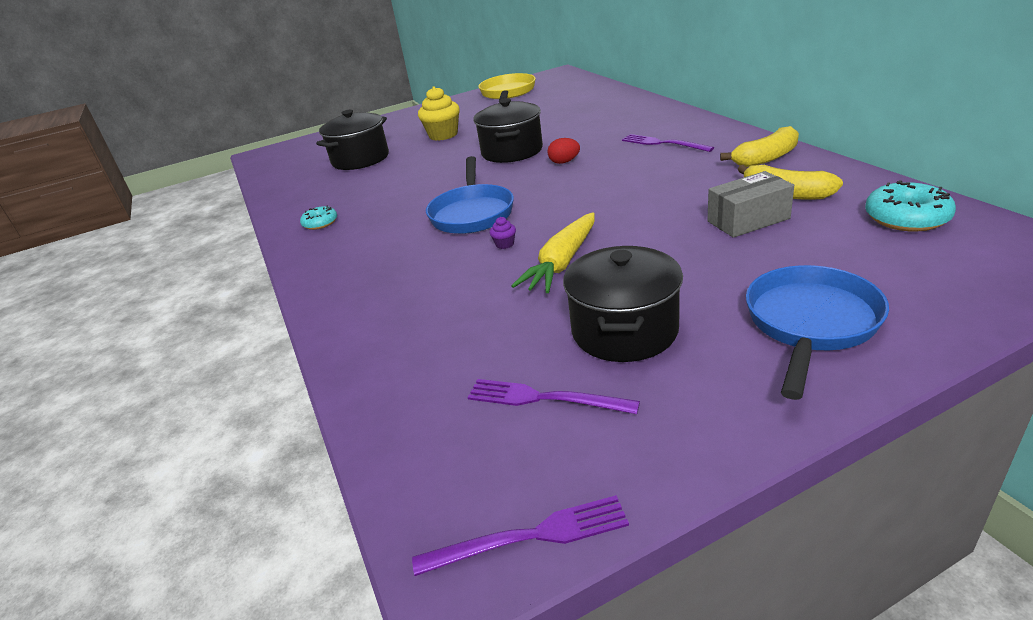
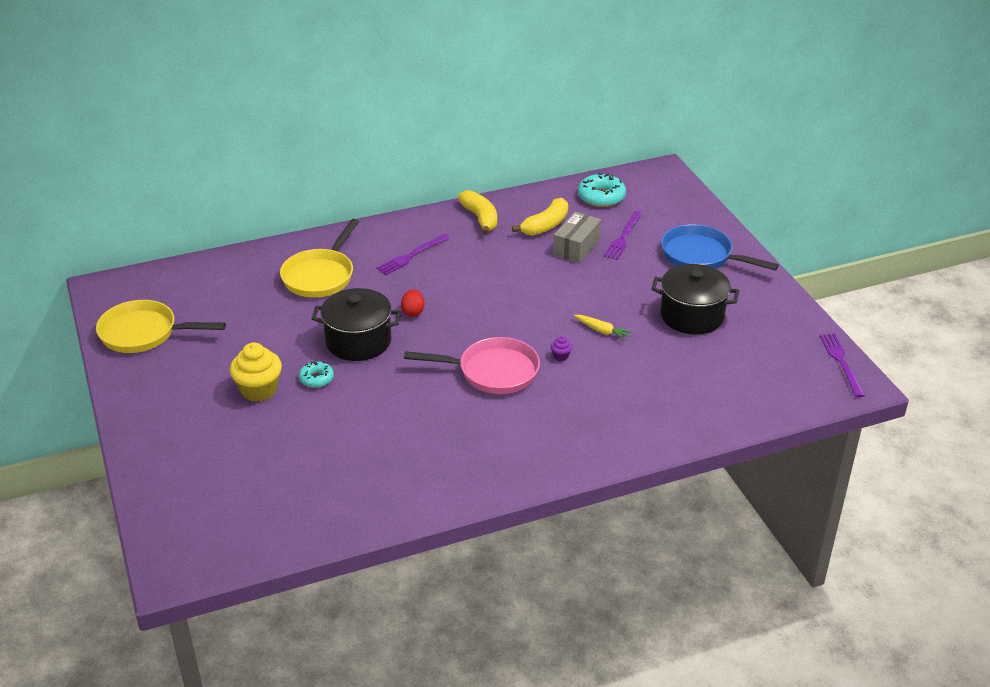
camera: 90 degrees left, 5 degrees up
turquoise donut [300,205,337,230] -> turquoise donut moved to [299,361,334,388]
black pot [316,110,389,170] -> none
blue pan [426,156,514,234] -> pink pan [404,337,540,394]
purple fork [468,379,640,414] -> purple fork moved to [603,211,643,260]
yellow carrot [511,212,595,293] -> yellow carrot [574,315,632,340], size x0.55
grey box [707,171,794,238] -> grey box turned 45 degrees clockwise [553,212,601,264]
none -> yellow pan [280,219,359,298]

